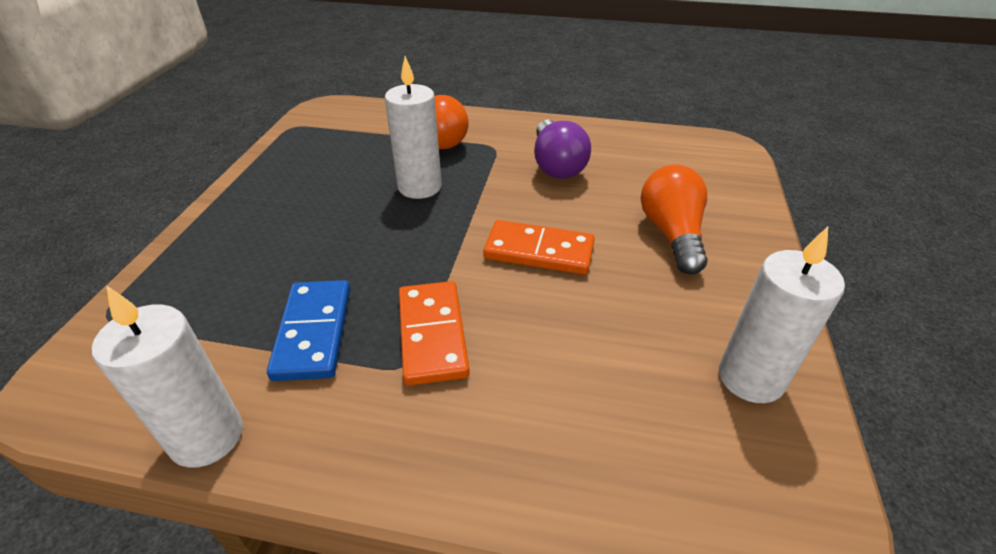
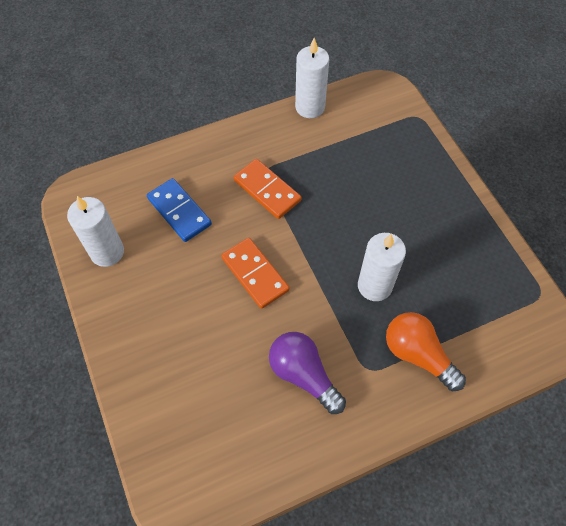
camera: 145 degrees right, 20 degrees up
blue domino [267,280,350,381] -> blue domino moved to [147,178,212,242]
orange domino [483,220,595,275] -> orange domino turned 75 degrees clockwise [221,238,290,309]
orange light bulb [641,165,708,275] -> none

